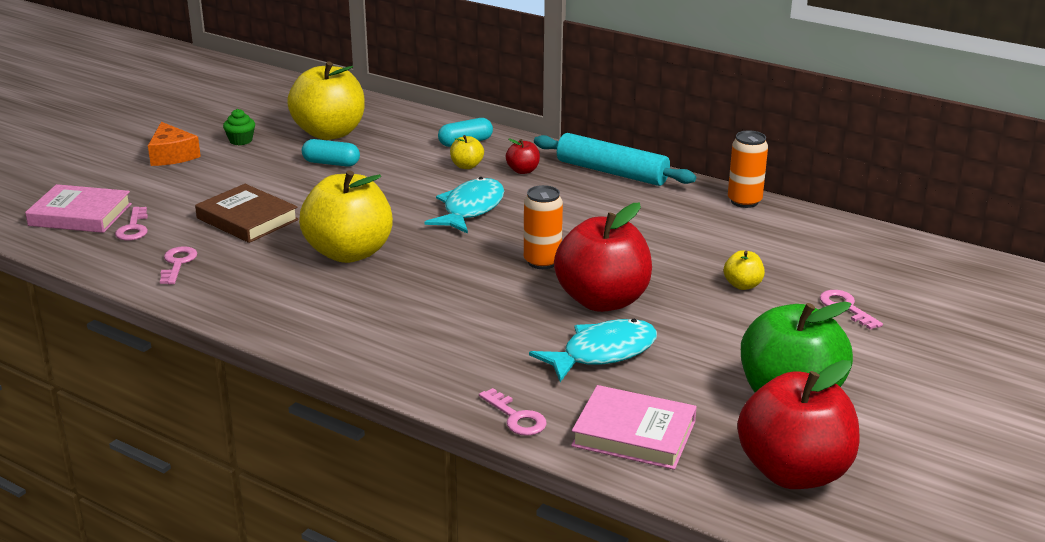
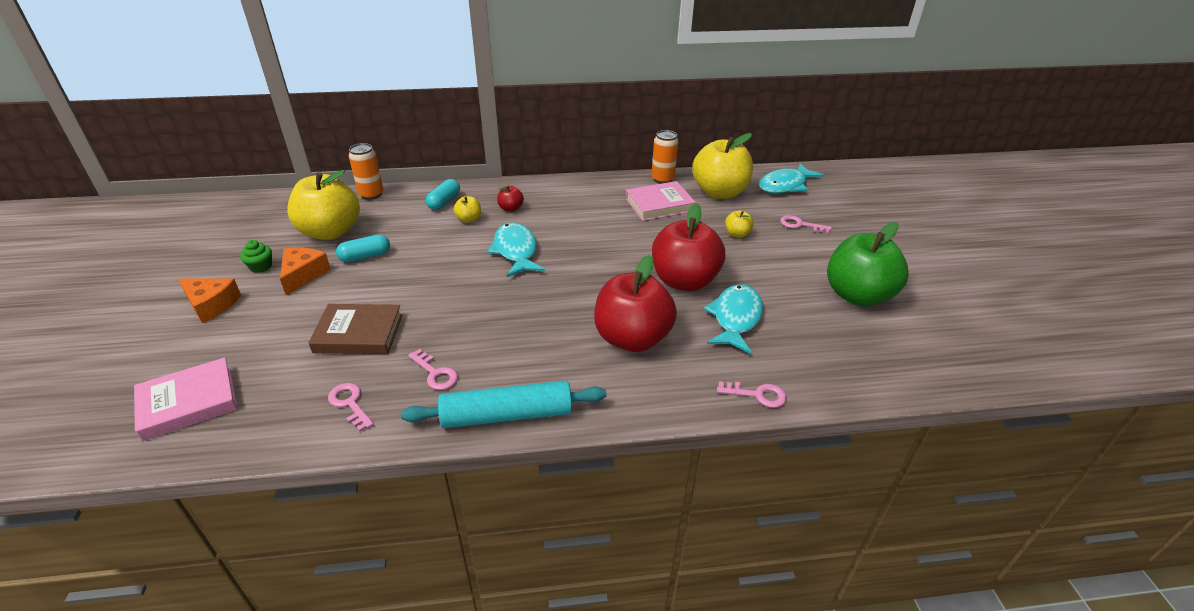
camera: 40 degrees left, 10 degrees up
pink key [115,207,148,241] -> pink key moved to [408,349,458,390]
yellow apple [299,170,393,263] -> yellow apple moved to [692,133,753,199]
orange can [524,185,563,269] -> orange can moved to [349,143,383,200]
turquoise rolling pin [534,133,696,186] -> turquoise rolling pin moved to [401,381,607,428]
pink book [571,385,697,470] -> pink book moved to [626,181,696,221]
red apple [737,360,860,489] -> red apple moved to [594,255,677,352]
none -> orange cheese [280,248,331,295]
none -> turquoise fish [759,163,824,193]

